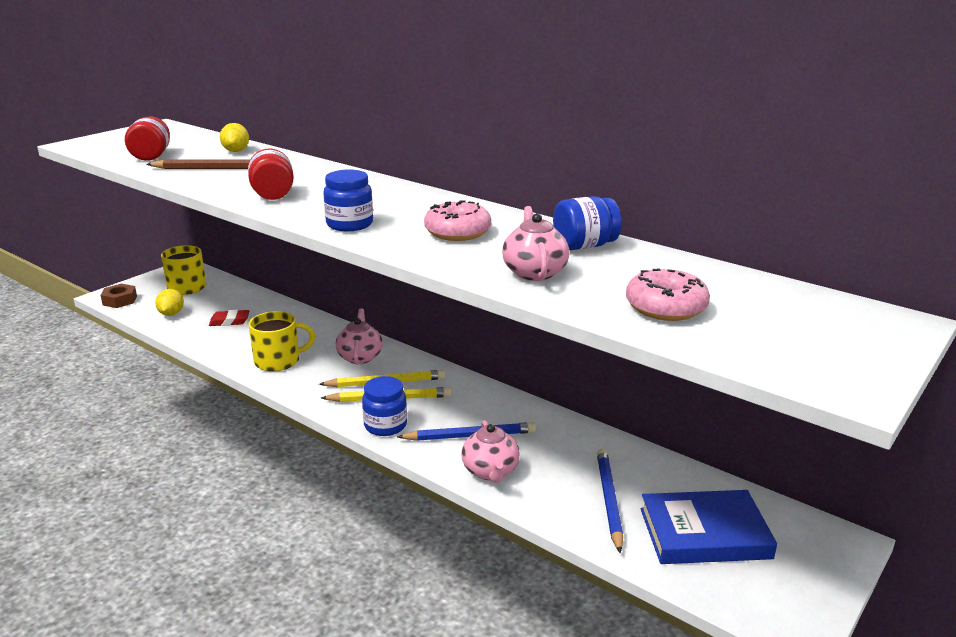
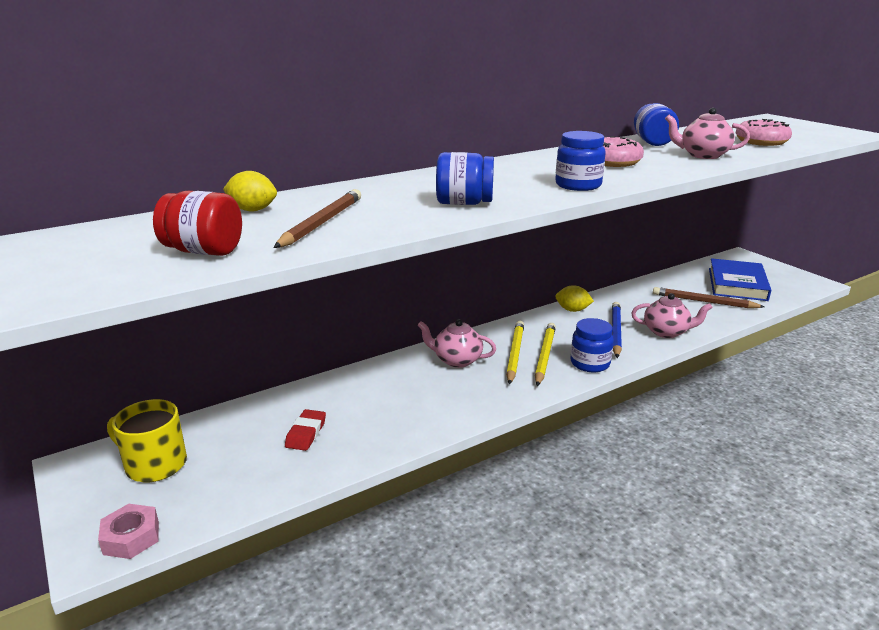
camera: 70 degrees left, 0 degrees up
brown nut [101,284,137,308] -> pink nut [98,504,159,559]
yellow lemon [155,289,184,316] -> yellow lemon moved to [555,285,594,312]
red jar [248,148,294,200] -> blue jar [436,152,494,205]
yellow mug [249,311,315,372] -> none
blue pencil [597,448,623,553] -> brown pencil [653,287,765,308]

